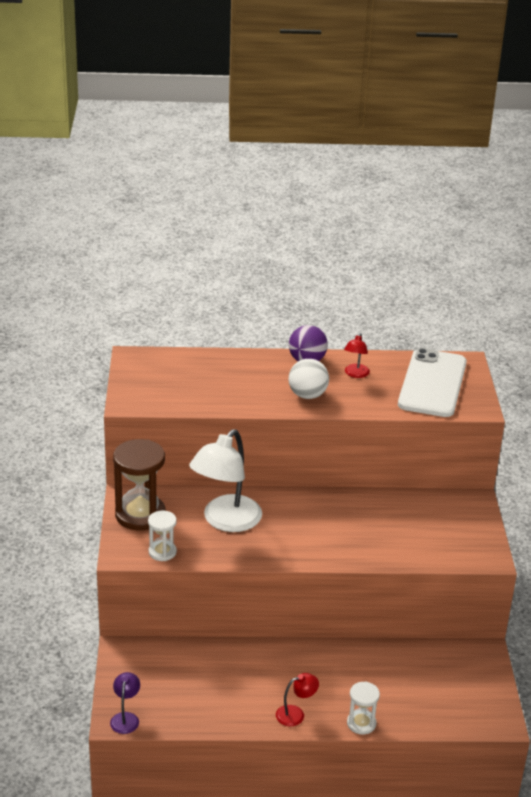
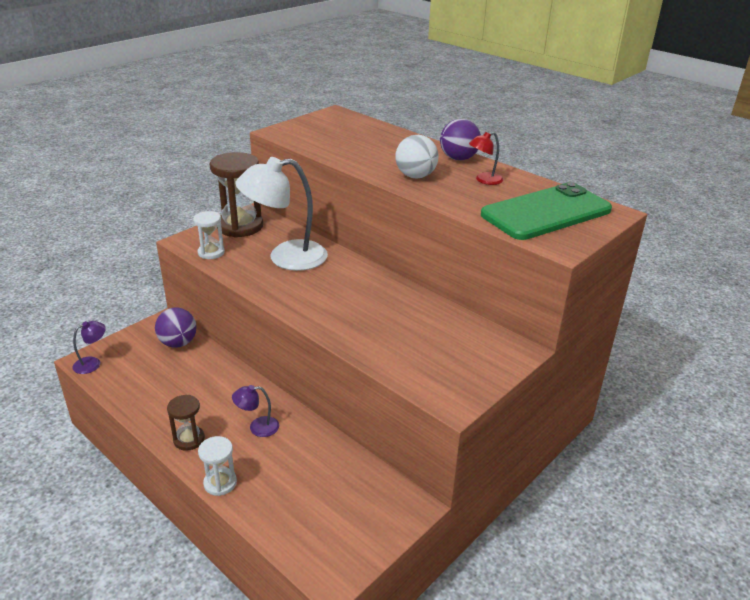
camera: 45 degrees right, 0 degrees up
red lamp [276,673,319,726] -> brown hourglass [167,395,205,451]
white phone [398,348,467,417] -> green phone [481,182,612,240]
none -> purple ball [155,307,196,347]
none -> purple lamp [232,385,279,437]

